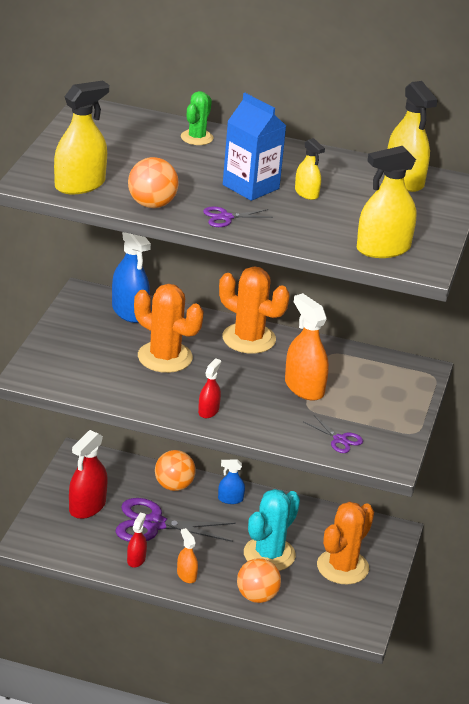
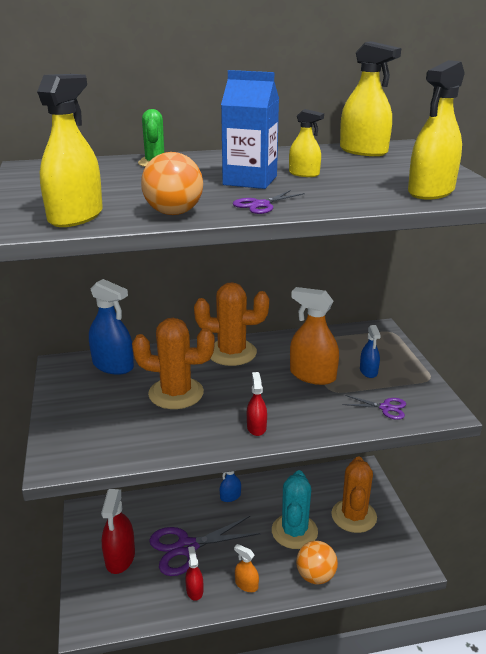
camera: 25 degrees left, 5 degrees down
orange ball [155,450,196,491] -> none
none -> blue spray bottle [360,325,381,378]

